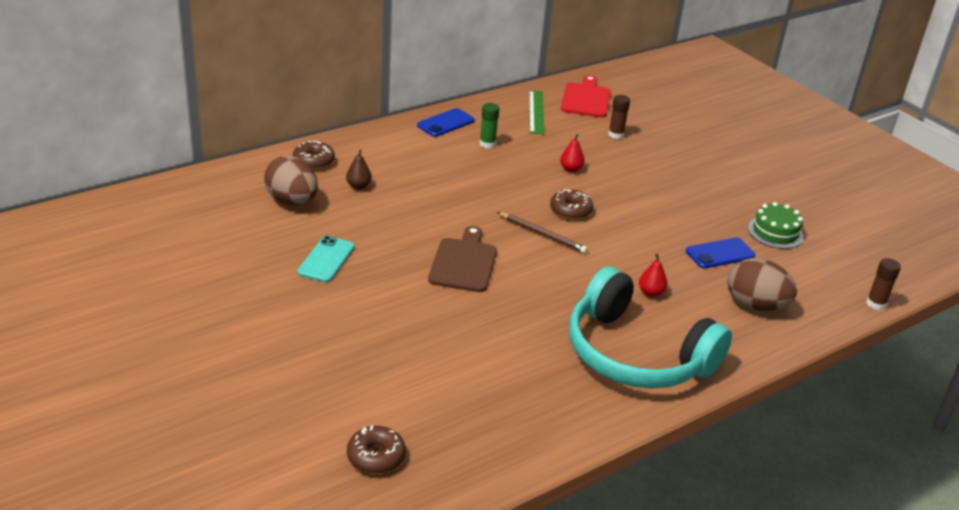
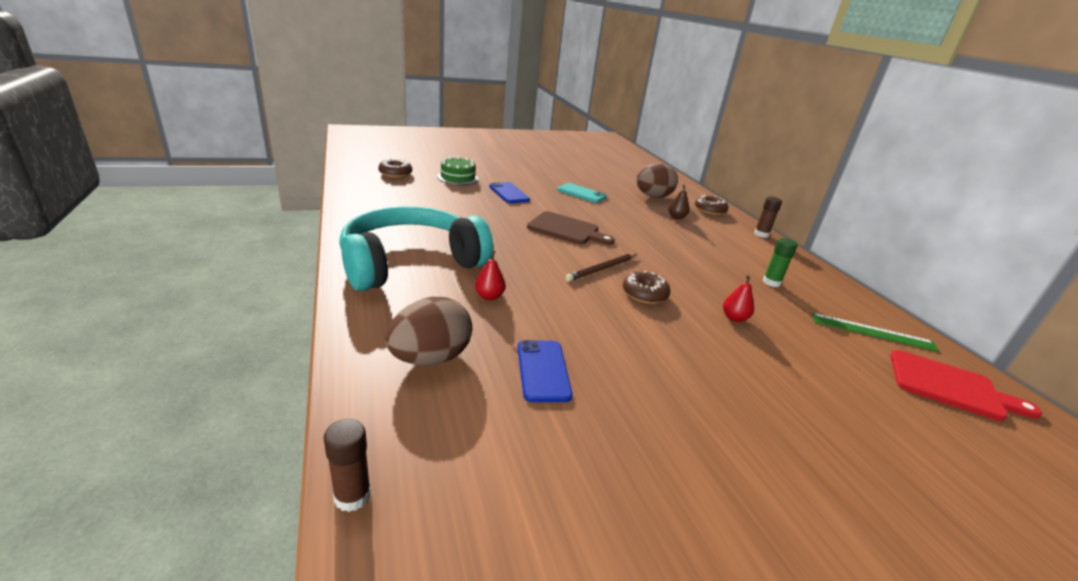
camera: 105 degrees right, 5 degrees down
blue phone [417,108,475,137] -> blue phone moved to [489,182,530,203]
brown glue stick [608,95,630,139] -> brown glue stick moved to [754,197,782,238]
green cake [748,202,804,249] -> green cake moved to [437,156,478,185]

